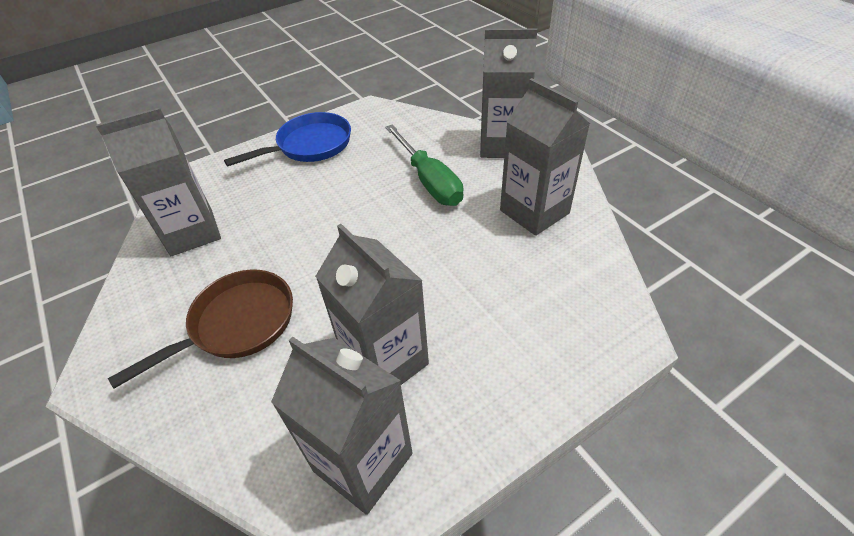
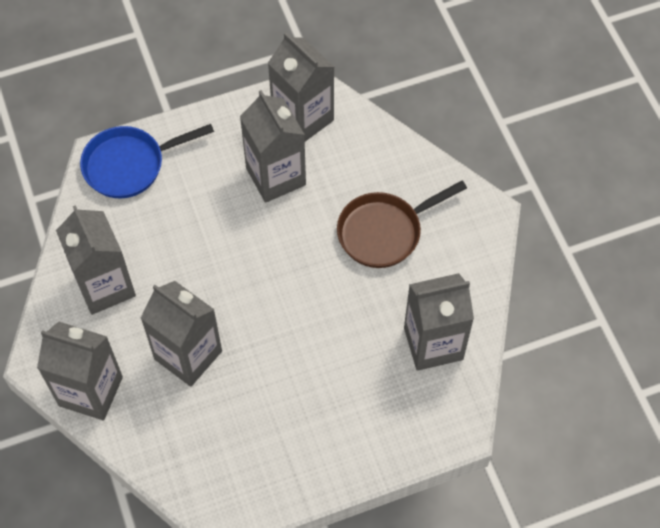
camera: 170 degrees left, 15 degrees up
blue pan [224,112,351,166] -> blue pan moved to [80,124,214,199]
green screwdriver [385,125,464,206] -> grey carton [141,281,222,387]

